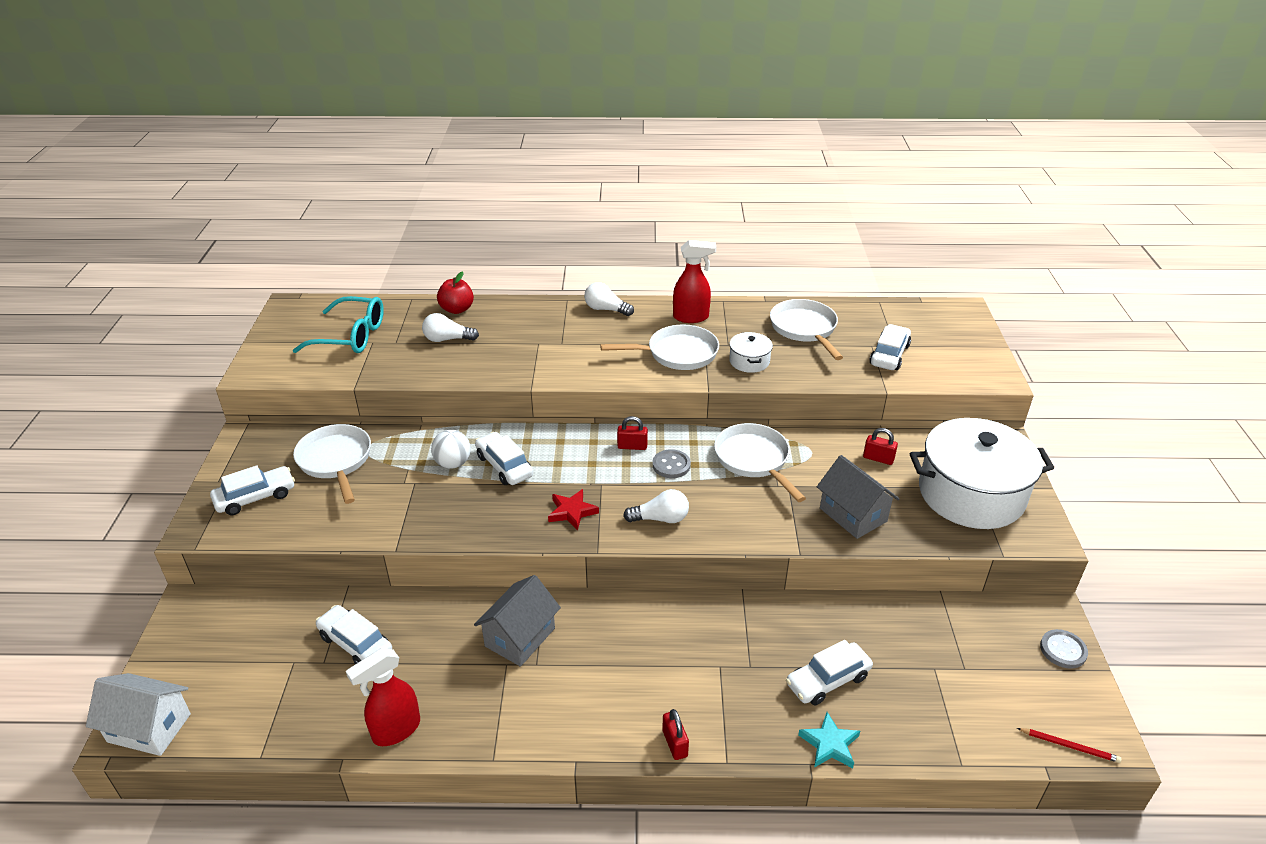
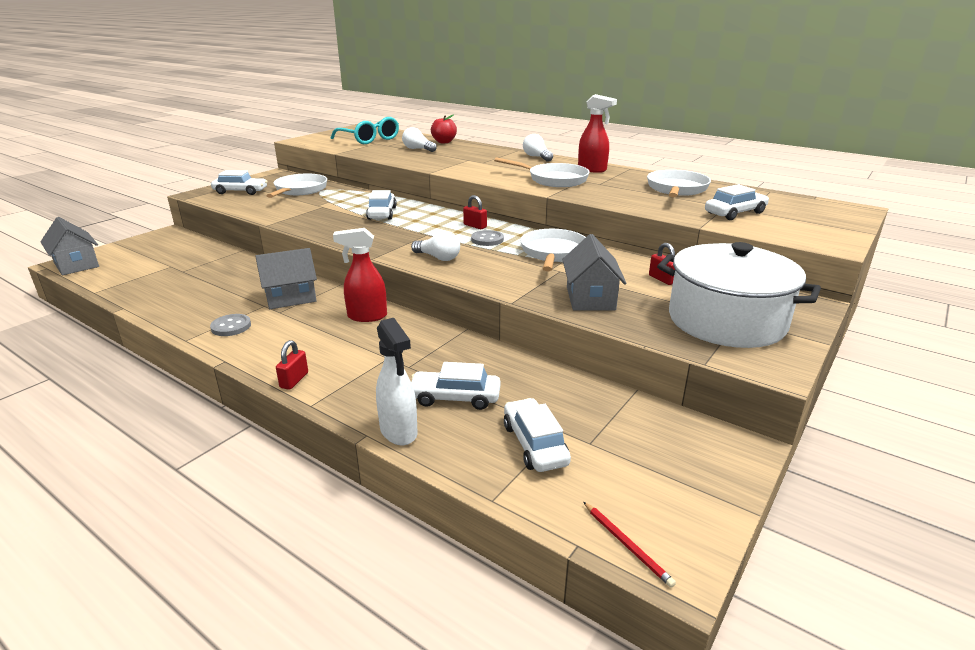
camera: 35 degrees right, 10 degrees down
white house [86,673,191,756] -> grey house [40,217,99,275]
white car [315,605,392,664] -> white car moved to [504,398,571,472]
red spray bottle [346,648,420,746] -> red spray bottle moved to [333,228,387,322]
white ball [431,430,471,469] -> none
red star [548,489,599,531] -> none
white pot [729,332,773,373] -> none
turquoise star [798,712,860,768] -> white spray bottle [376,318,418,445]
grey button [1040,629,1088,669] -> grey button moved to [210,314,251,336]

